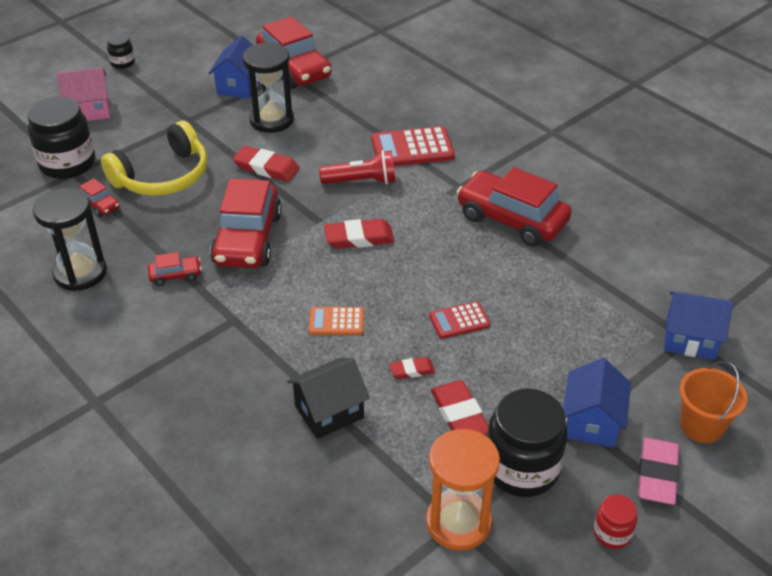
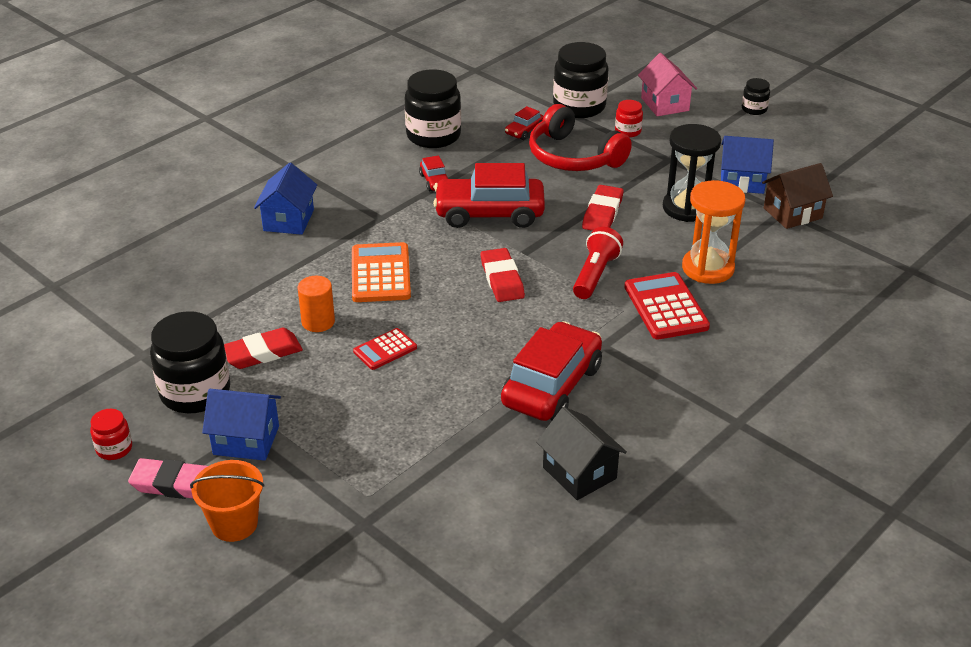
camera: 85 degrees right, 5 degrees down
black hourglass [33,188,107,291] -> black jar [405,69,461,148]
yellow headphones [101,121,207,196] -> red headphones [529,104,632,171]
red car [256,16,331,89] -> brown house [762,163,833,229]
black house [287,358,370,439] -> black house moved to [536,407,627,500]
orange calculator [309,307,364,335] -> orange calculator [352,242,411,302], size x1.70
red flashlight [319,150,396,185] -> red flashlight turned 150 degrees counterclockwise [573,227,623,299]
red eraser [389,357,435,379] -> orange cylinder [298,276,335,332]
orange hourglass [426,429,500,551] -> orange hourglass moved to [682,180,745,284]
red calculator [429,301,490,339] -> red calculator turned 105 degrees counterclockwise [353,328,417,370]
blue house [664,292,733,360] -> blue house moved to [254,163,317,235]
none -> red jar [615,100,643,138]

